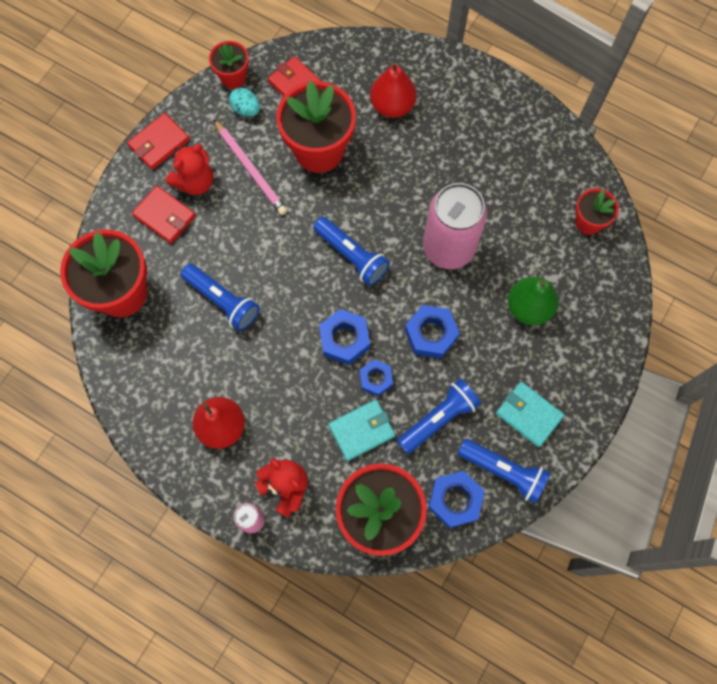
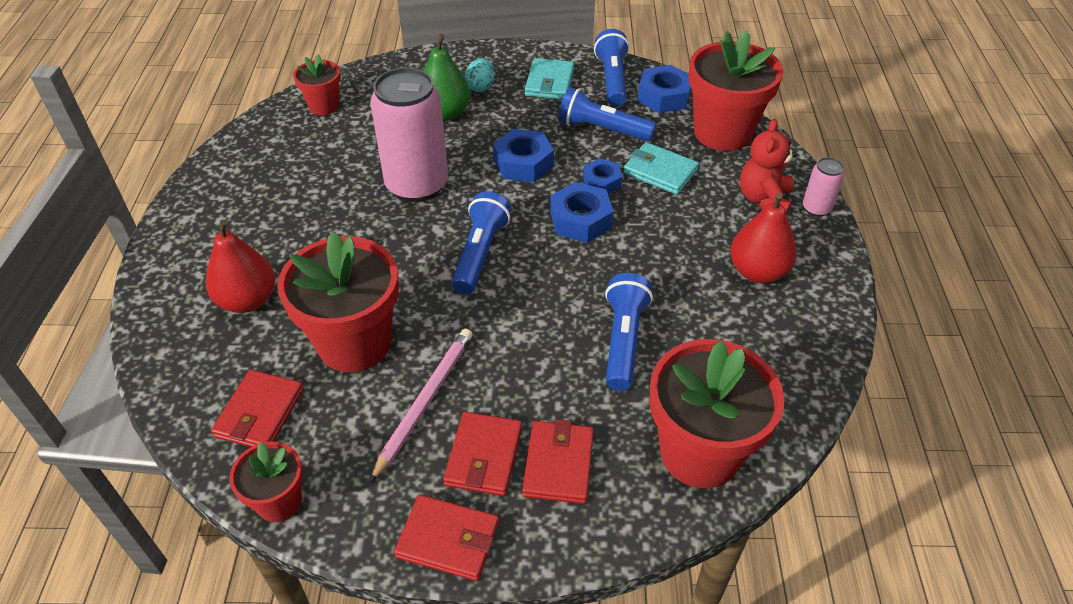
camera: 120 degrees left, 25 degrees down
red teddy bear [166,144,213,195] -> red wallet [443,412,522,496]
turquoise egg [229,87,260,117] -> turquoise egg moved to [465,58,495,92]

